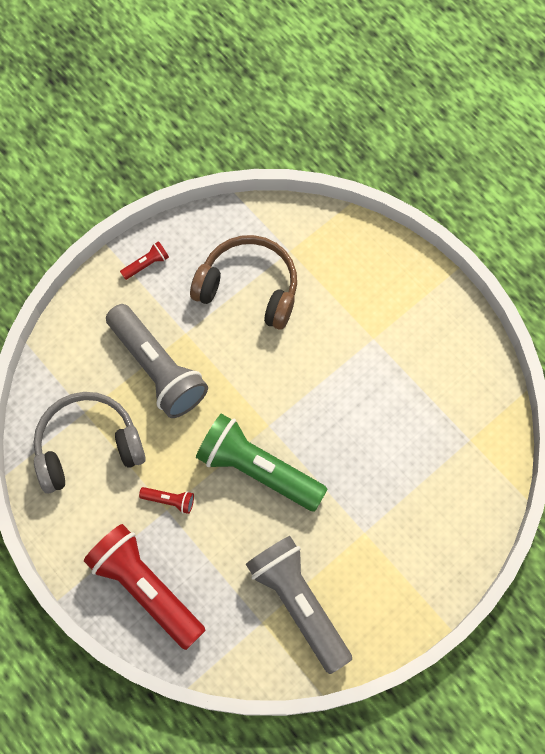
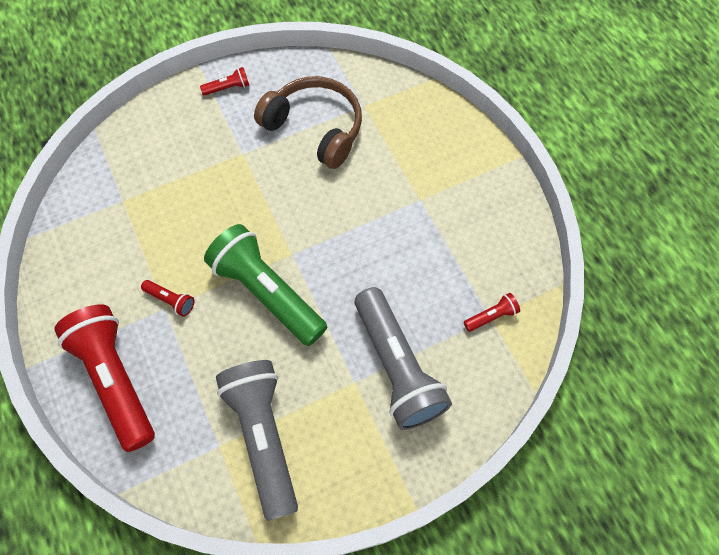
camera: 15 degrees right, 5 degrees down
grey headphones [33,392,146,493] -> none
grey flashlight [106,304,208,418] -> grey flashlight moved to [354,287,452,430]
none -> red flashlight [464,293,520,332]

